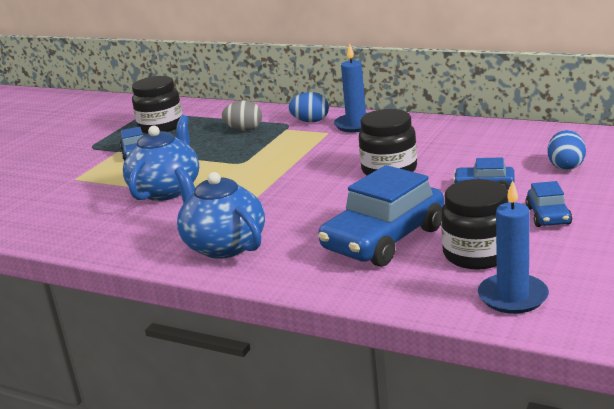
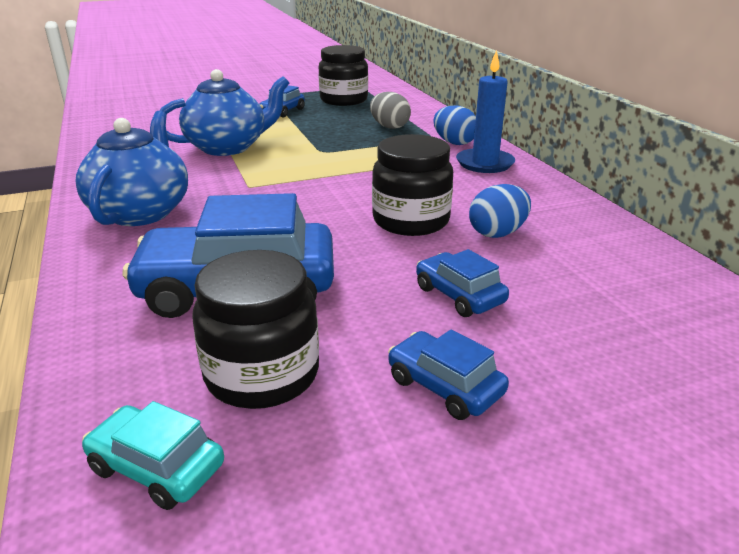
camera: 40 degrees right, 5 degrees up
blue candle [478,180,549,314] -> turquoise car [82,401,224,510]
blue car [526,181,572,227] -> blue car turned 90 degrees clockwise [388,330,509,420]
blue egg [548,130,586,170] -> blue egg moved to [469,184,531,238]

